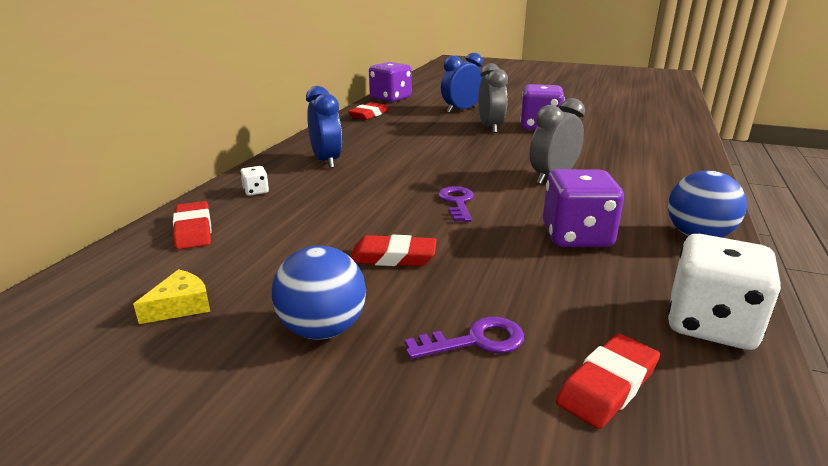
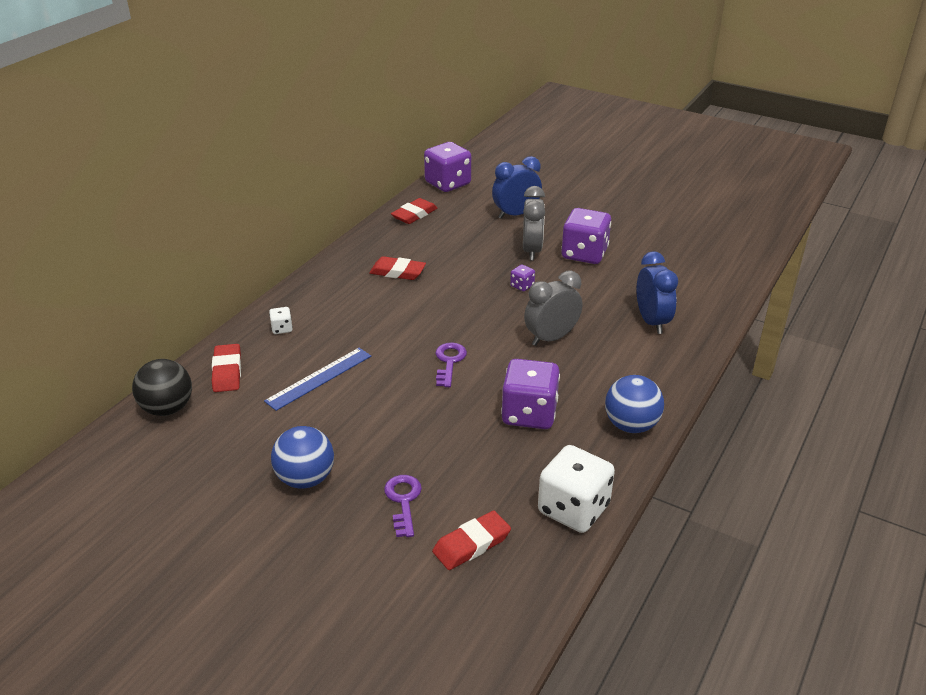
camera: 10 degrees right, 10 degrees up
yellow cheese [133,269,210,324] -> none
blue clock [306,86,342,168] -> blue clock moved to [637,251,678,334]
red eraser [350,235,437,266] -> red eraser moved to [369,256,426,280]
purple key [405,317,524,359] -> purple key turned 90 degrees counterclockwise [384,475,422,537]
none -> black ball [132,359,192,416]
none -> blue ruler [264,348,371,411]
none -> purple dice [510,264,535,291]

